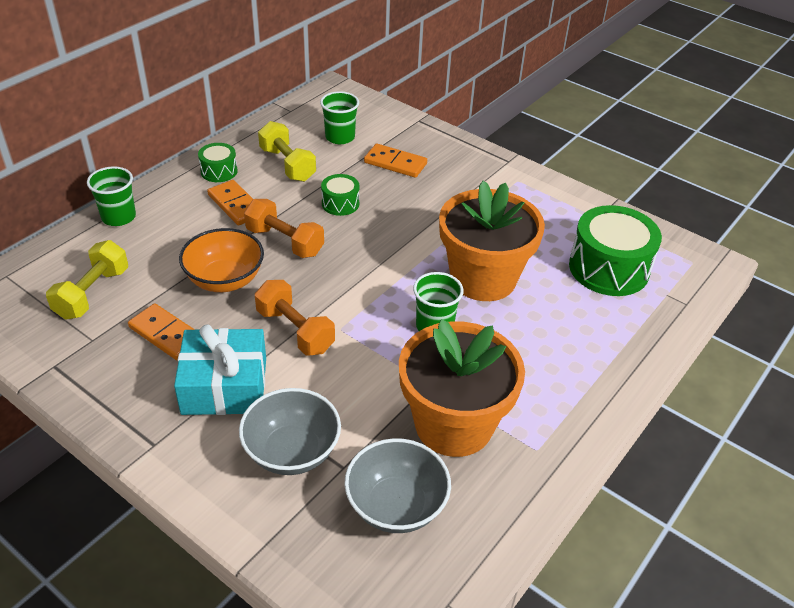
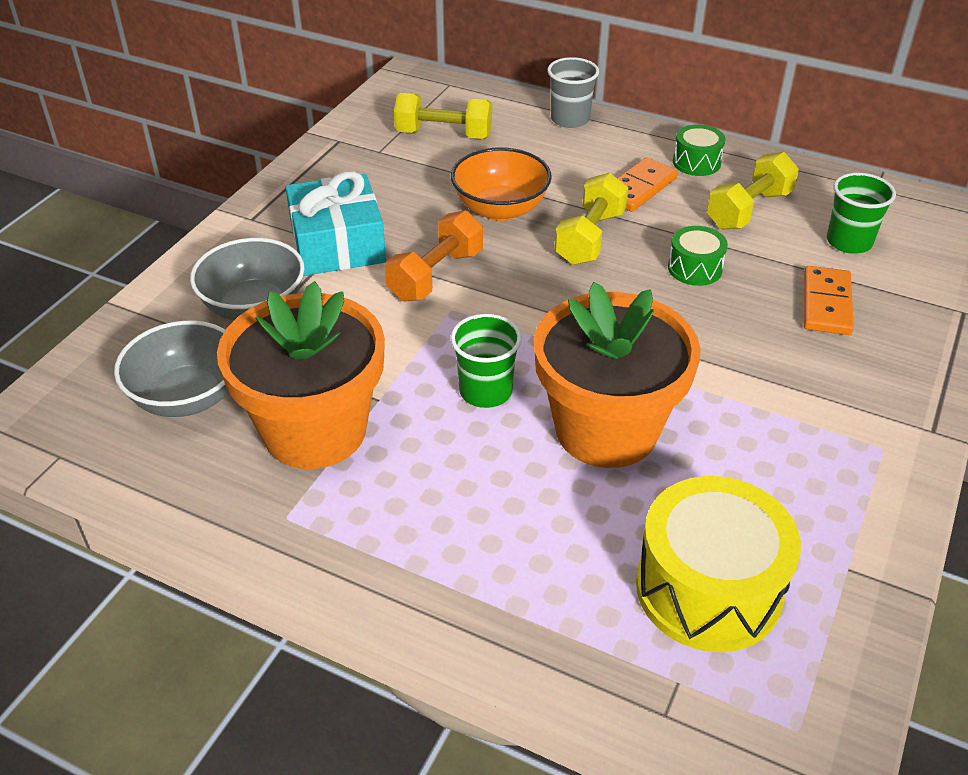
camera: 80 degrees right, 0 degrees up
green cup [87,166,136,226] -> grey cup [547,57,599,128]
orange domino [128,303,195,361] -> none
orange dumbbell [244,199,324,258] -> yellow dumbbell [554,172,628,265]
green drum [569,205,662,296] -> yellow drum [636,476,801,652]

